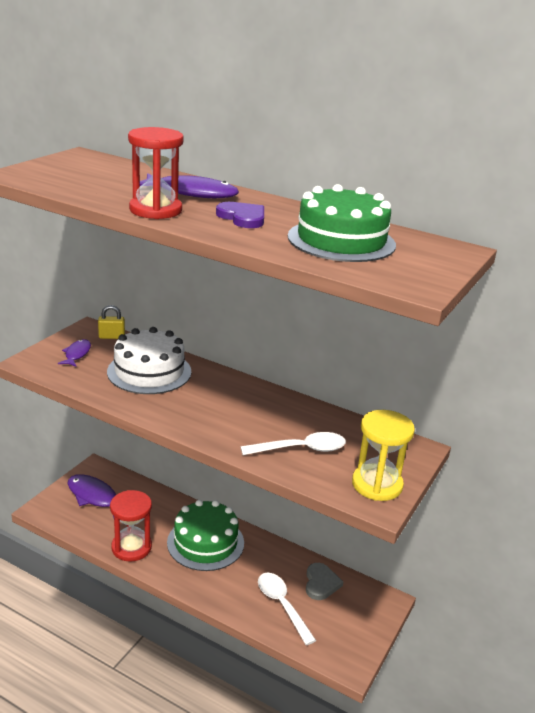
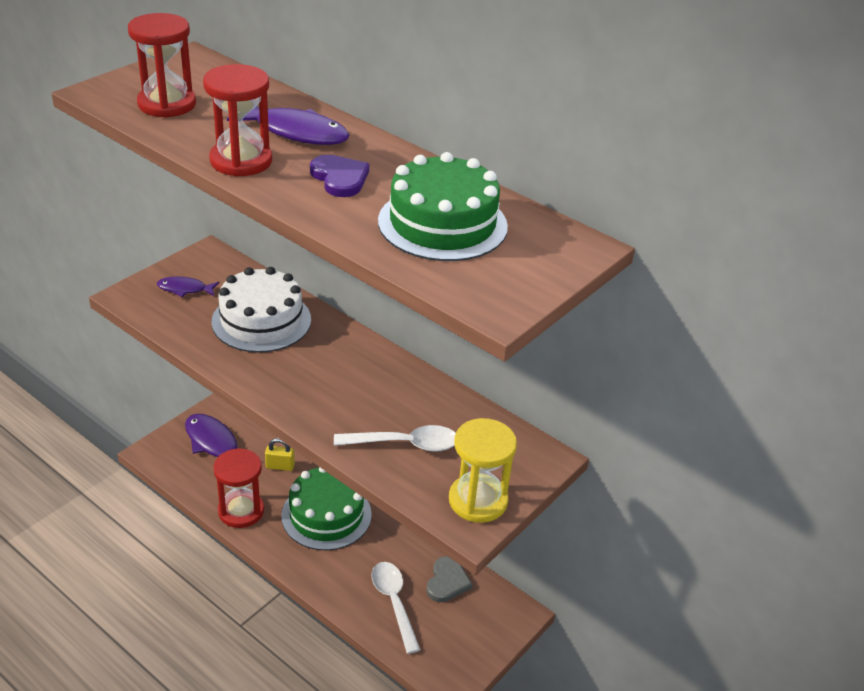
camera: 10 degrees right, 10 degrees up
purple fish [58,339,91,367] -> purple fish turned 105 degrees counterclockwise [157,277,219,297]
yellow padlock [98,305,125,339] -> yellow padlock moved to [265,438,295,471]
none -> red hourglass [128,13,196,118]

